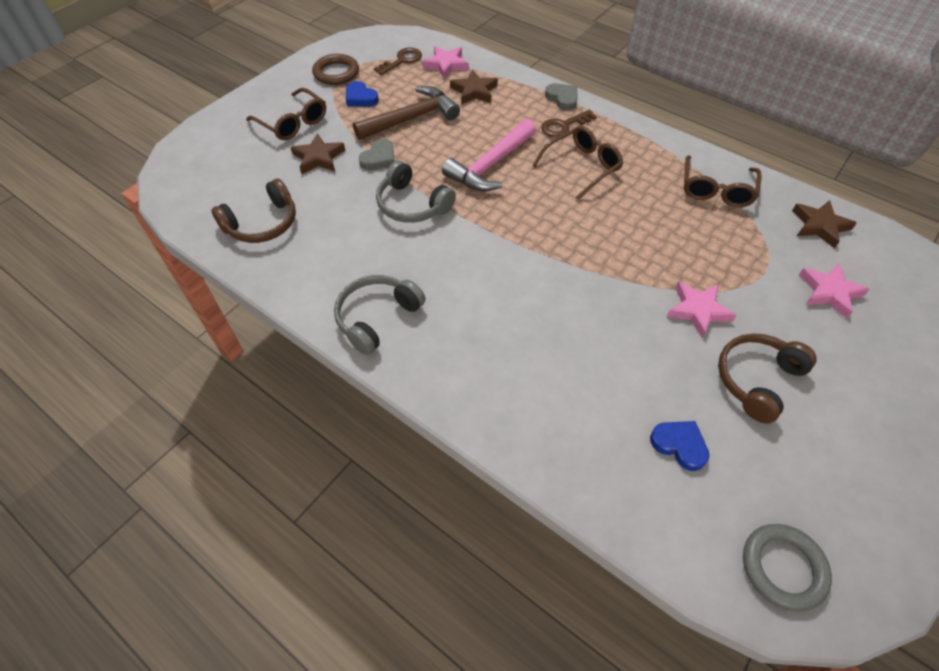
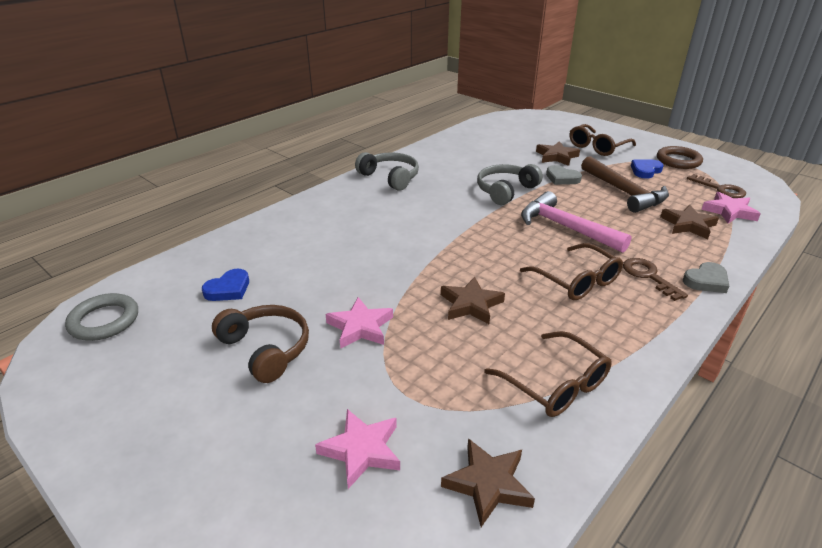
camera: 95 degrees right, 20 degrees down
brown headphones [211,179,296,243] -> none
brown glasses [684,155,762,207] -> brown glasses turned 150 degrees counterclockwise [484,331,612,417]
none -> brown star [441,277,505,324]

